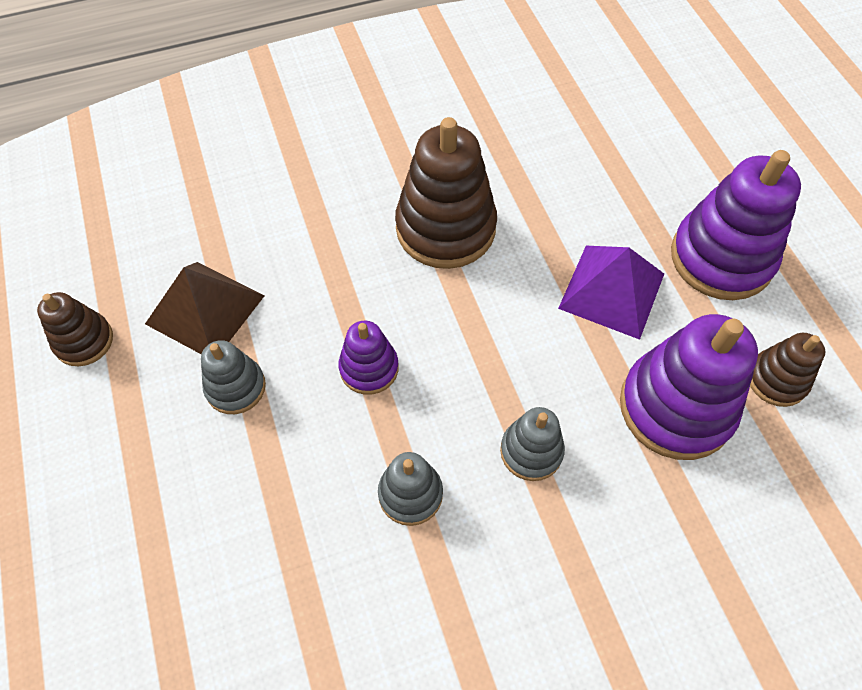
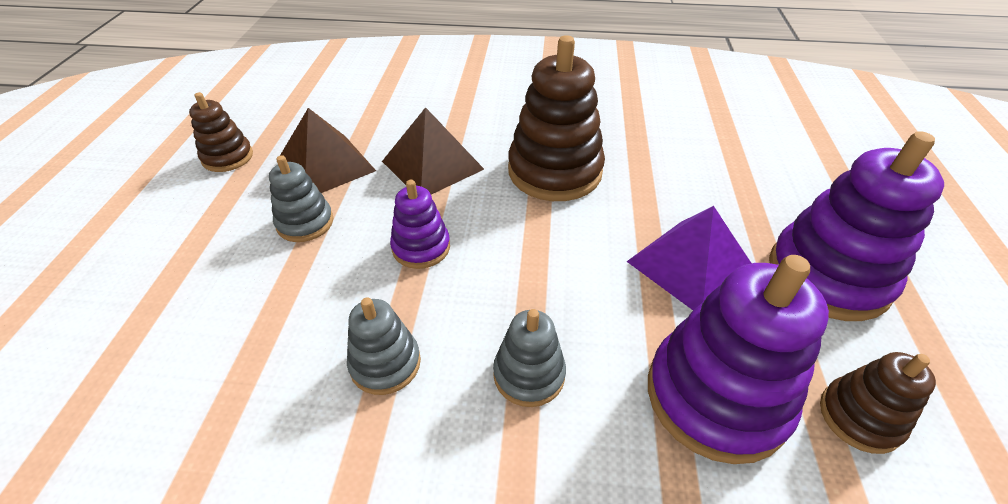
camera: 25 degrees right, 15 degrees down
none -> brown pyramid [382,107,484,194]

